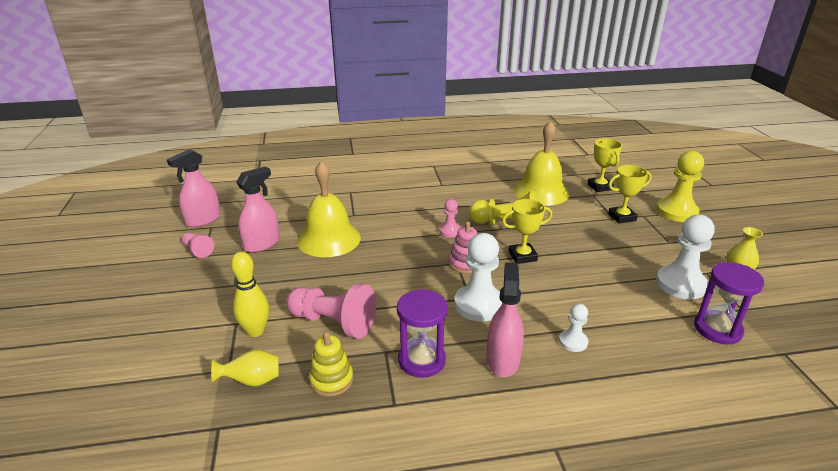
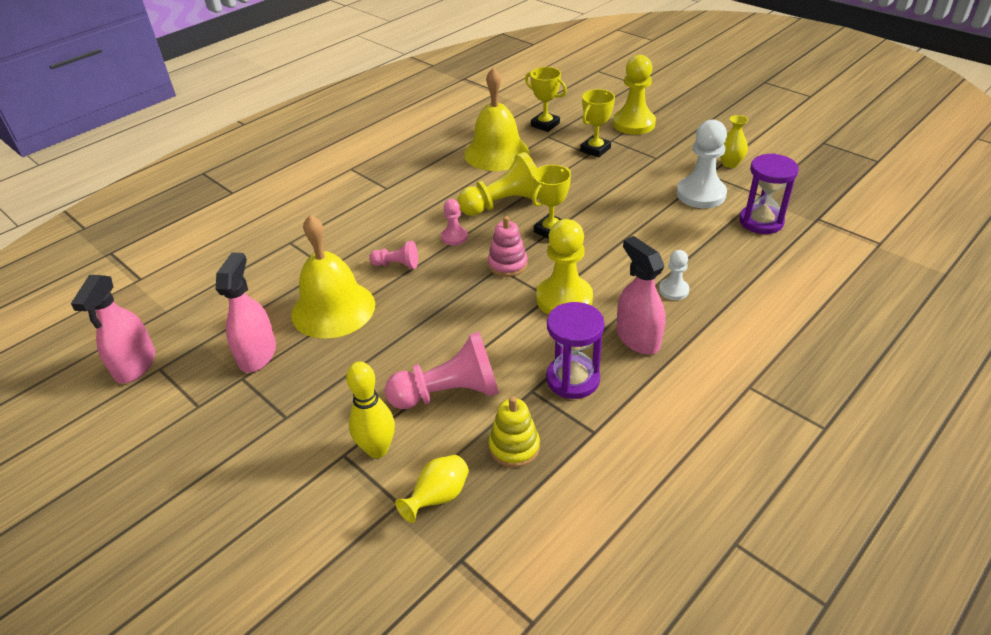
camera: 35 degrees left, 10 degrees up
pink pawn [182,233,214,258] -> pink pawn moved to [369,241,418,269]
white pawn [454,233,502,322] -> yellow pawn [536,219,593,315]

